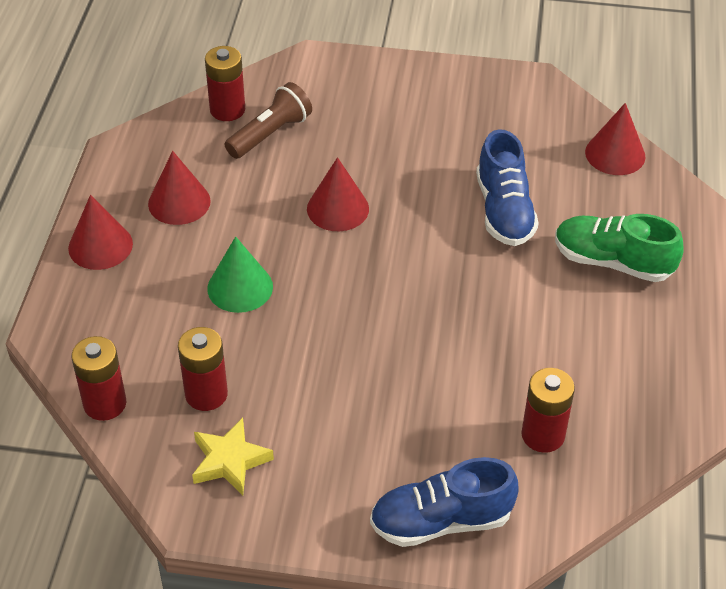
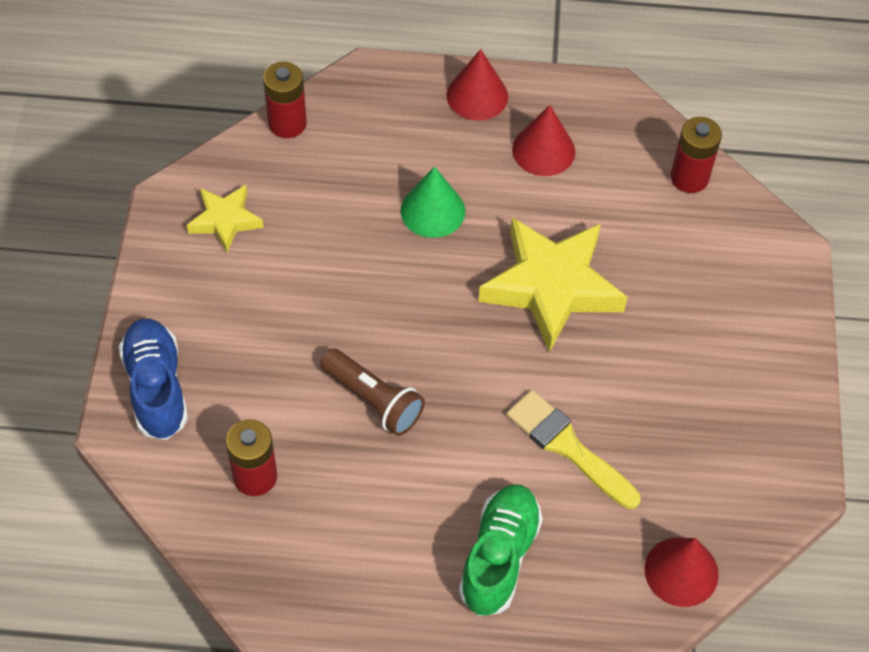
camera: 85 degrees right, 10 degrees up
red battery [178,327,228,411] -> none
brown flashlight [225,82,312,159] -> brown flashlight moved to [320,348,425,436]
red cone [307,157,369,231] -> yellow star [479,218,628,353]
blue shoe [476,129,539,246] -> yellow brush [507,390,641,509]

